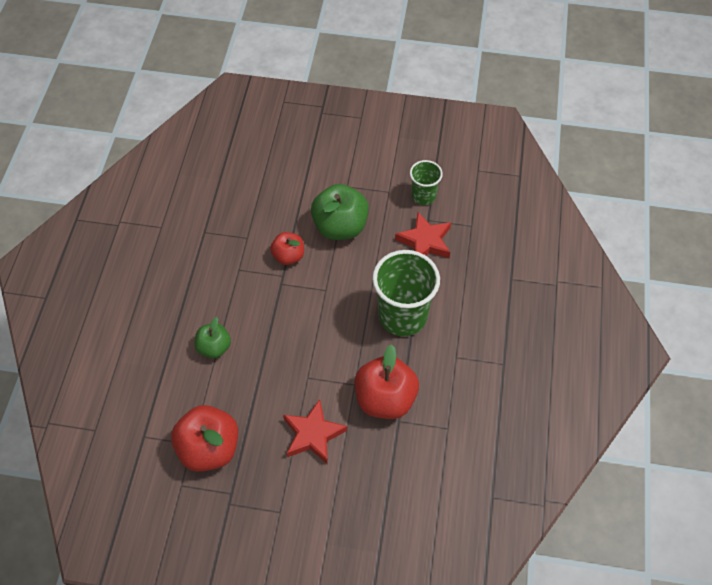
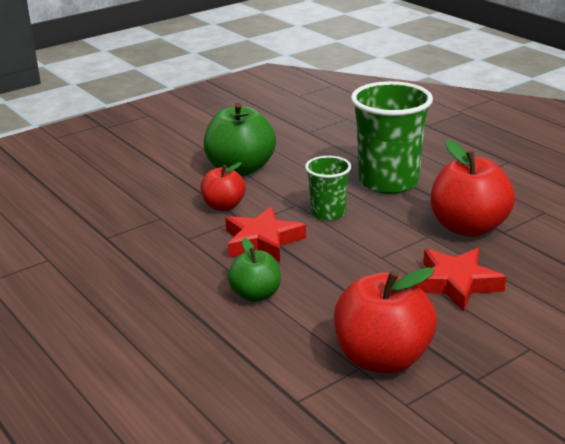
camera: 45 degrees left, 30 degrees down
red star [395,212,451,258] -> red star moved to [225,207,306,262]
green cup [410,160,443,205] -> green cup moved to [305,156,351,221]

